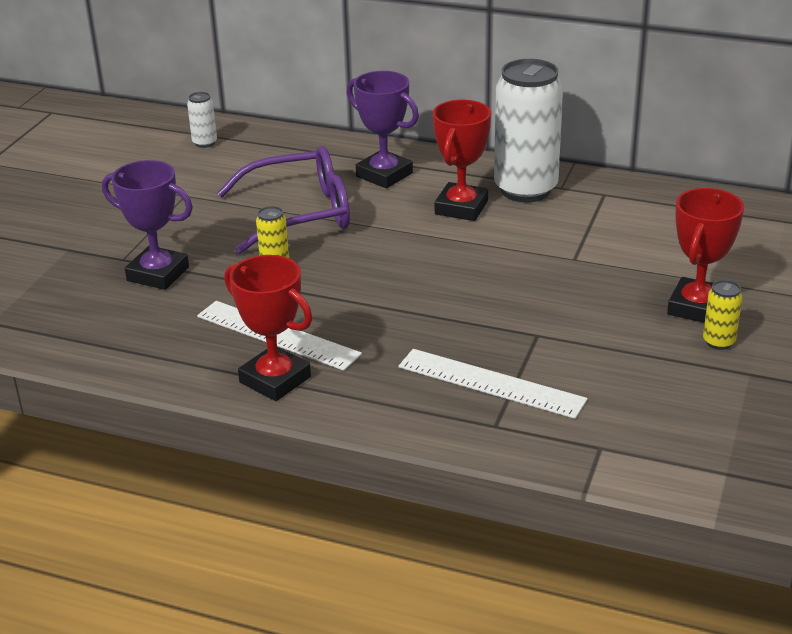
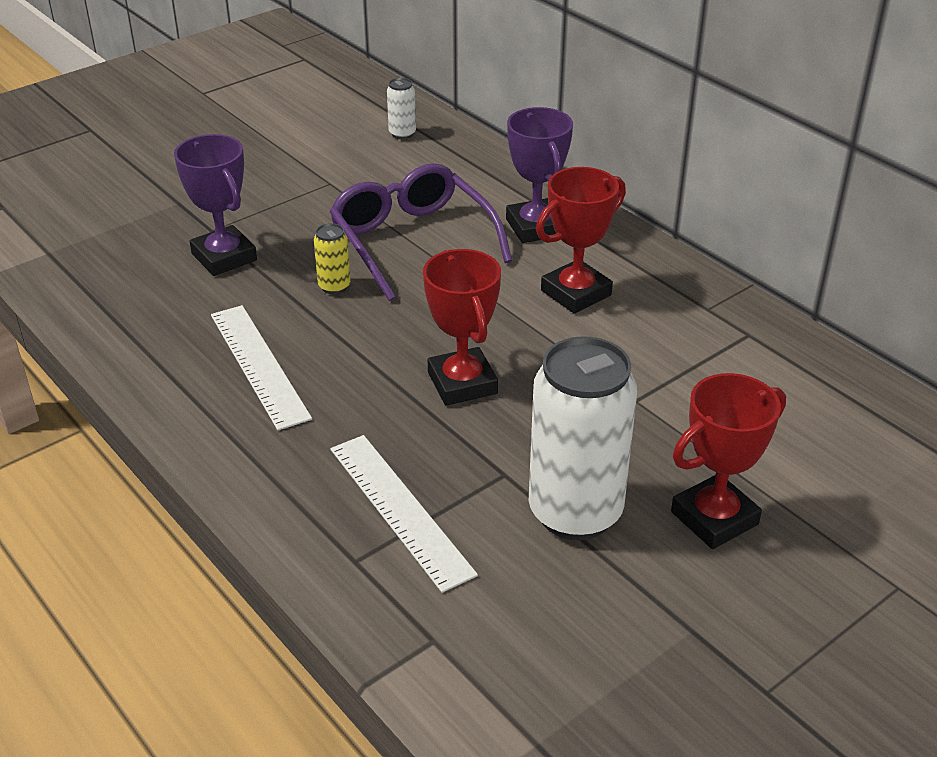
camera: 30 degrees right, 5 degrees up
purple glasses [217,146,350,254] -> purple glasses turned 135 degrees counterclockwise [329,163,512,301]
red trophy [224,255,313,401] -> red trophy moved to [423,249,501,406]
white can [494,59,563,202] -> white can moved to [529,336,637,540]
yellow can [703,280,742,350] -> none

